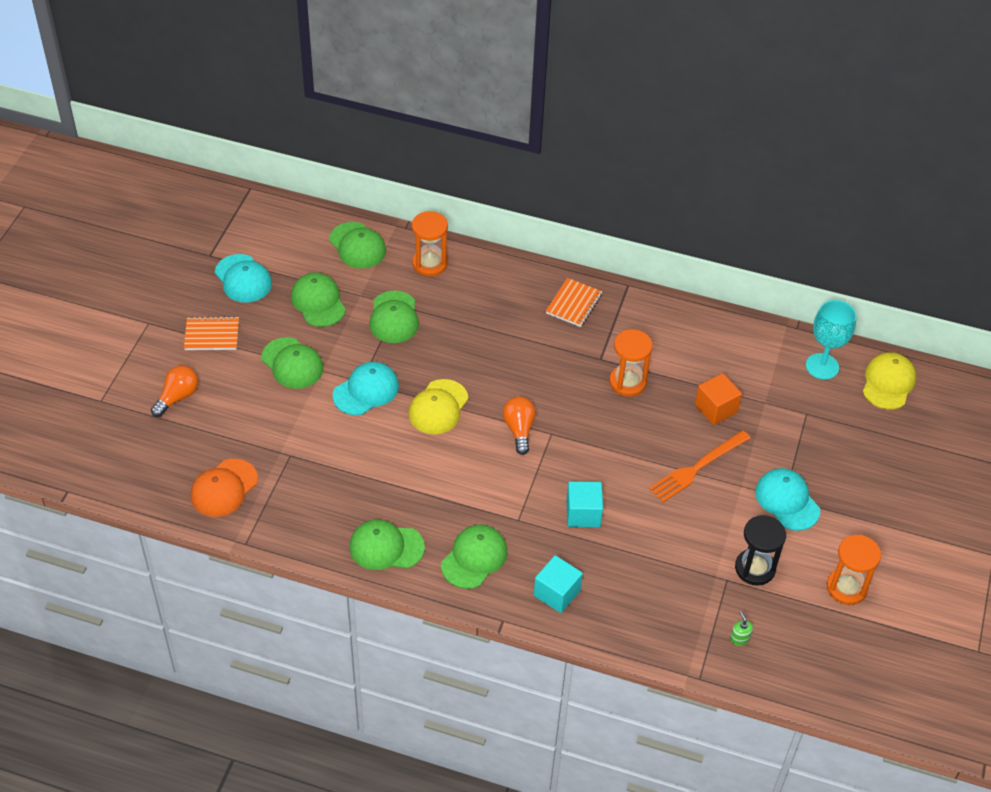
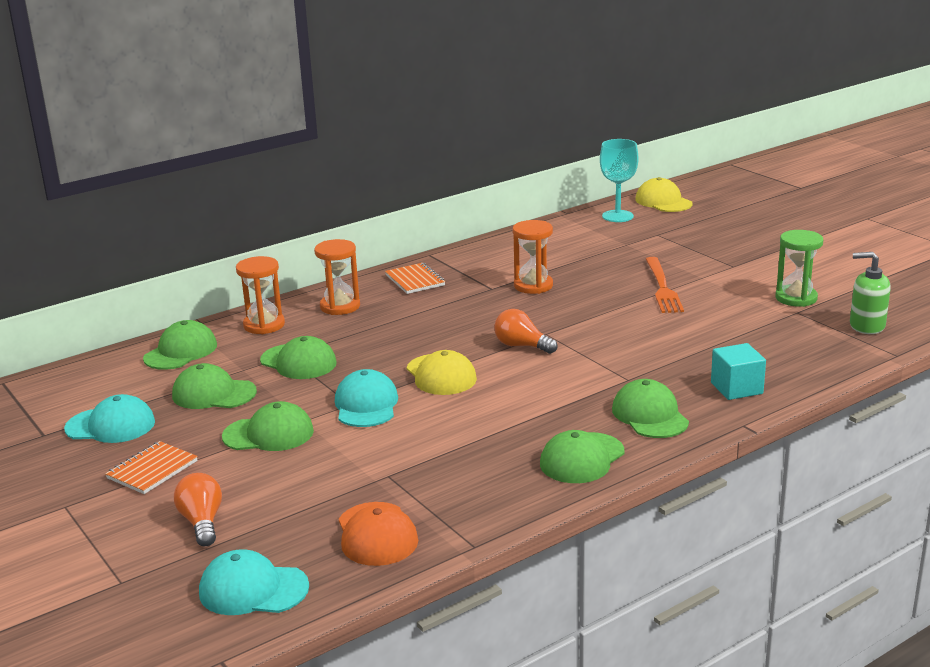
camera: 50 degrees left, 25 degrees down
green cap [329,222,386,269] -> green cap turned 60 degrees counterclockwise [143,320,217,370]
turquoise cube [566,481,603,527] -> none
orange cube [695,373,742,425] -> none
green soap dispenser [730,611,753,646] -> green soap dispenser [850,252,891,334], size x2.04
black hourglass [735,515,786,586] -> green hourglass [775,230,823,307]
turquoise cap [755,468,820,531] -> turquoise cap moved to [199,550,309,615]
orange hourglass [827,535,881,605] -> orange hourglass moved to [314,239,360,315]

